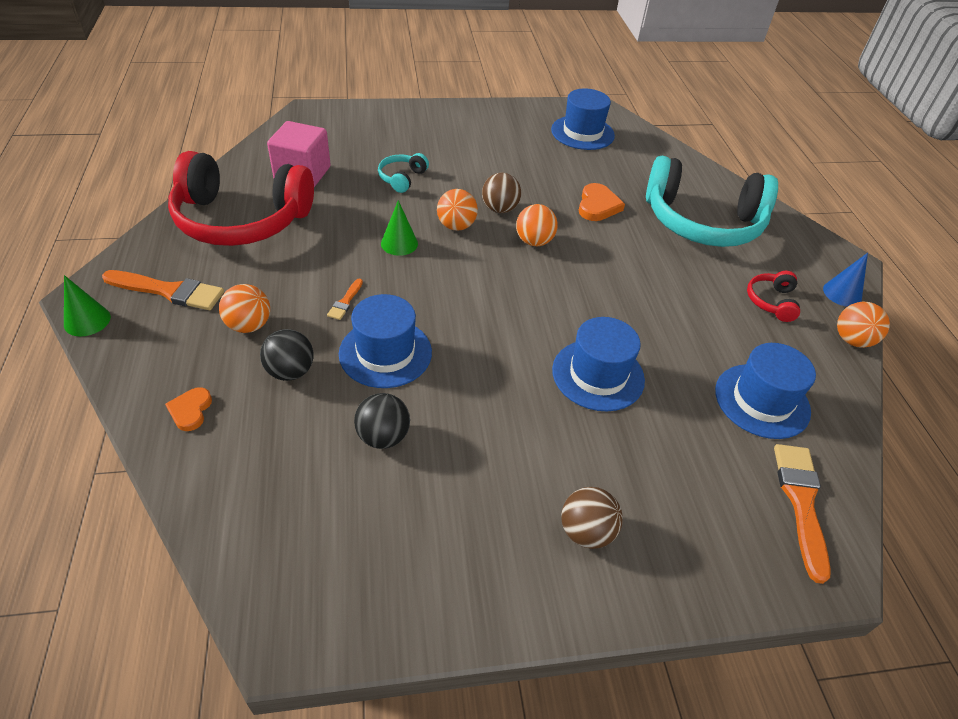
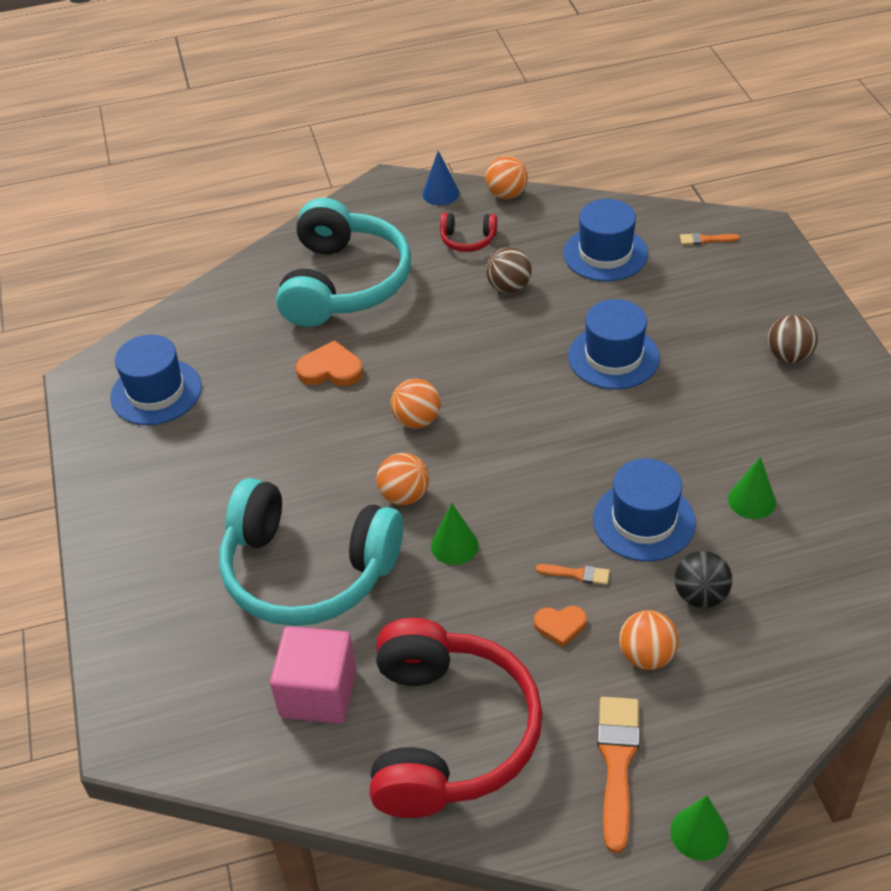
camera: 90 degrees left, 0 degrees up
orange heart [165,387,212,431] -> orange heart moved to [534,606,587,647]
black ball [354,393,410,449] -> green cone [728,457,776,519]
turquoise headphones [378,153,429,193] -> turquoise headphones [219,478,403,626], size x2.42
brown ball [482,173,521,213] -> brown ball moved to [486,247,532,293]
orange brush [774,444,831,584] -> orange brush [680,233,740,245], size x0.50

